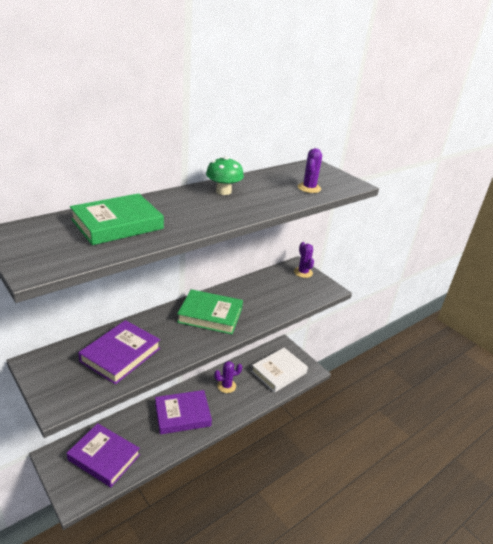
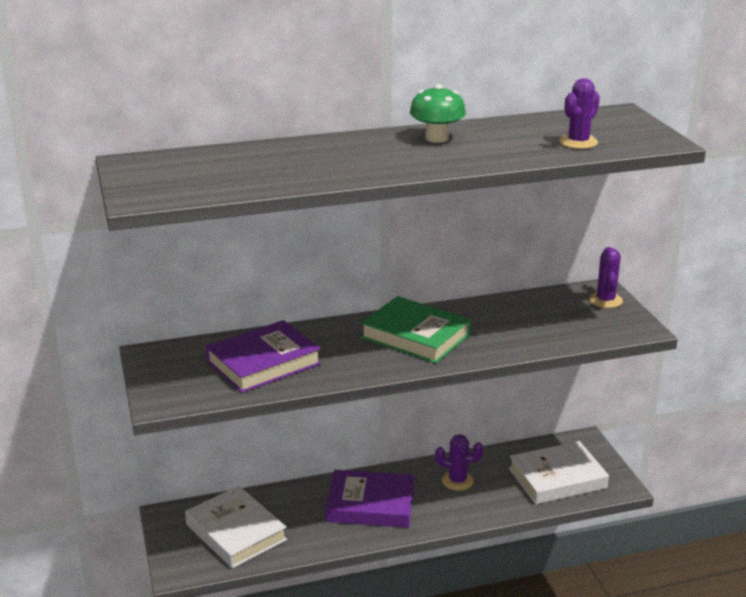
camera: 25 degrees right, 5 degrees down
purple book [67,423,140,487] -> white book [185,486,287,568]
green book [70,193,164,245] -> none

